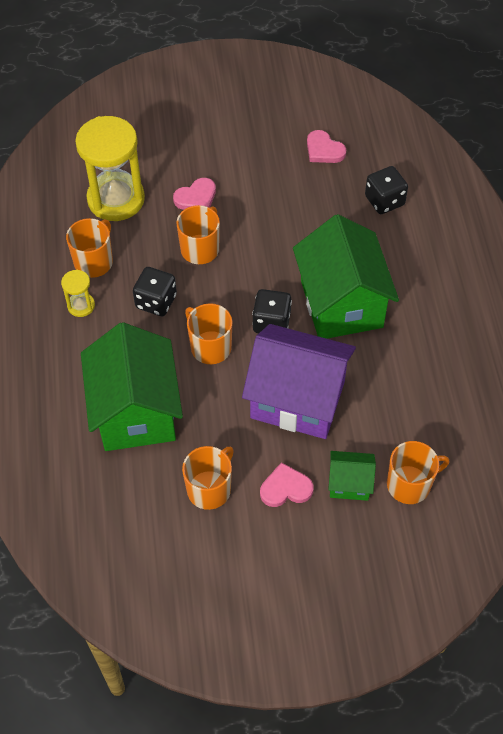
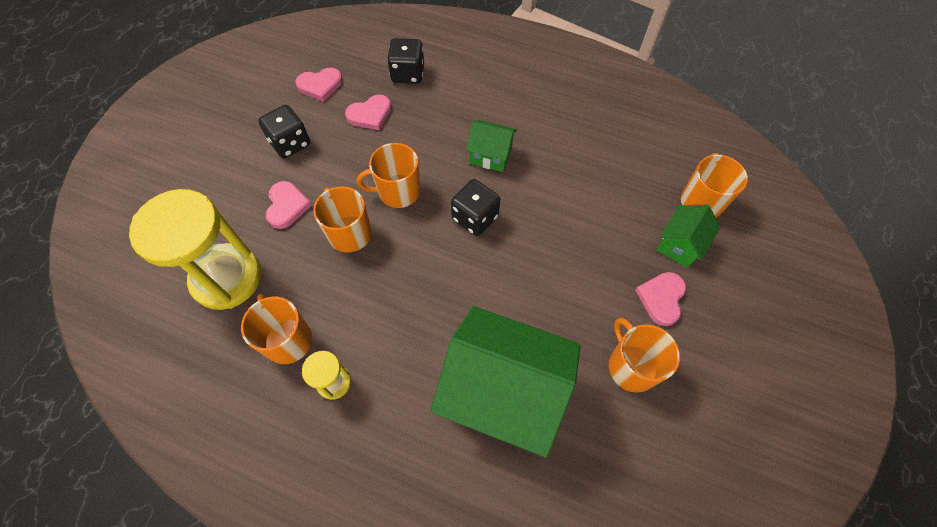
camera: 60 degrees left, 5 degrees up
black dice [133,267,177,316] -> black dice moved to [258,105,310,158]
orange mug [185,303,233,364] -> orange mug moved to [357,143,420,208]
purple house [242,324,356,439] -> none
green house [293,214,399,339] -> green house [466,120,517,172], size x0.47
none -> pink heart [345,95,392,131]

